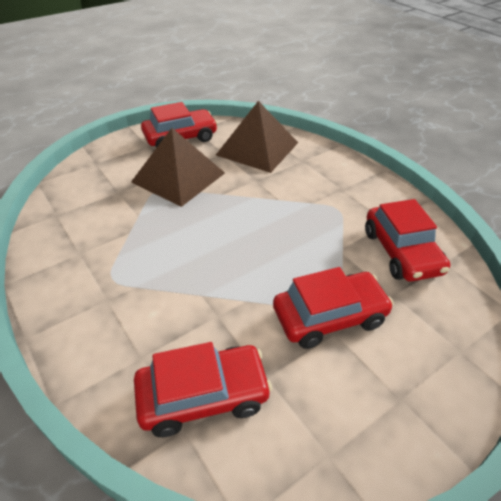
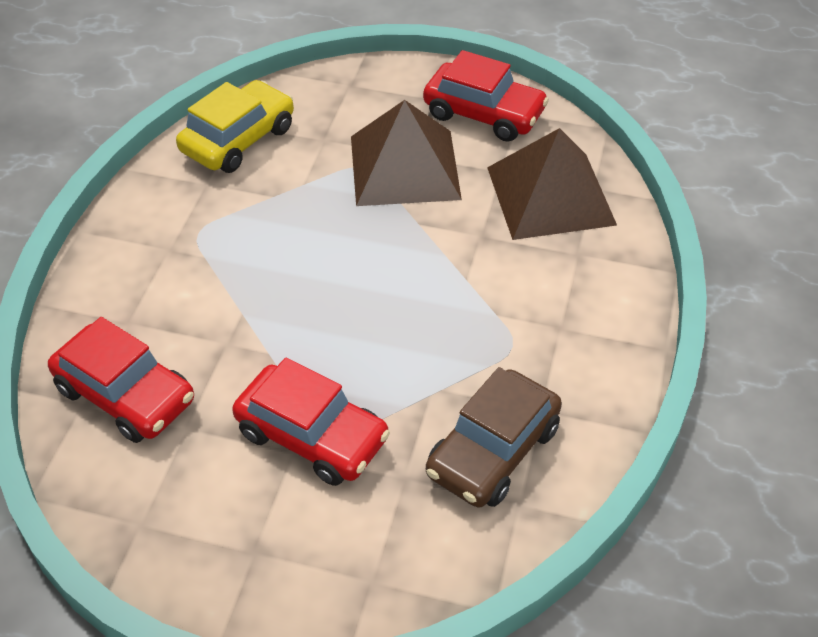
camera: 50 degrees right, 5 degrees up
red car [365,199,450,282] -> brown car [426,367,562,507]
none -> yellow car [176,80,294,173]

